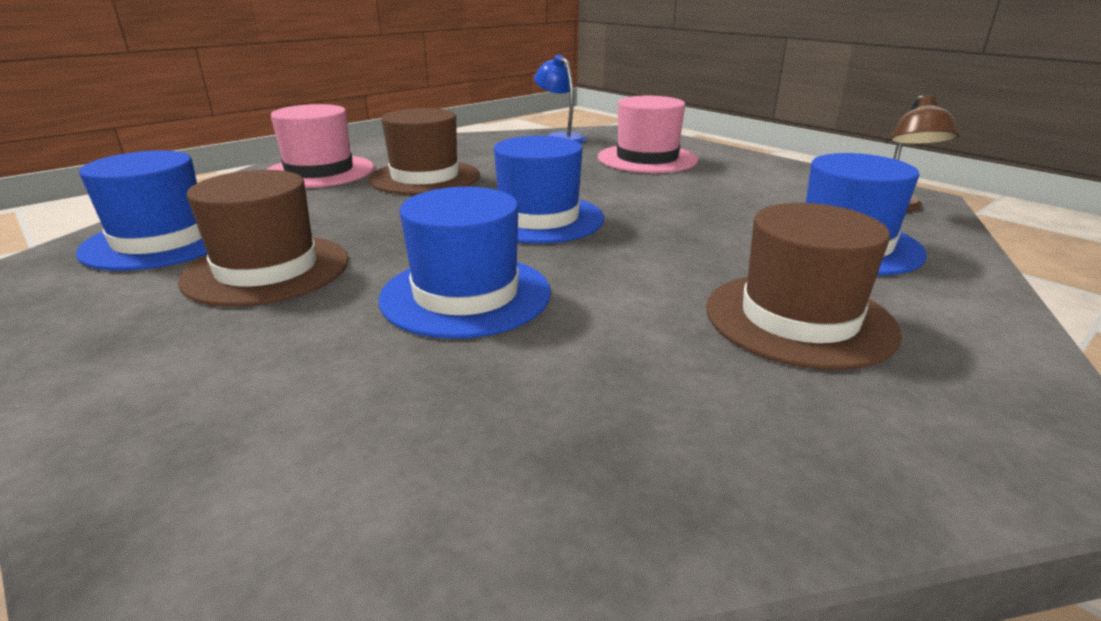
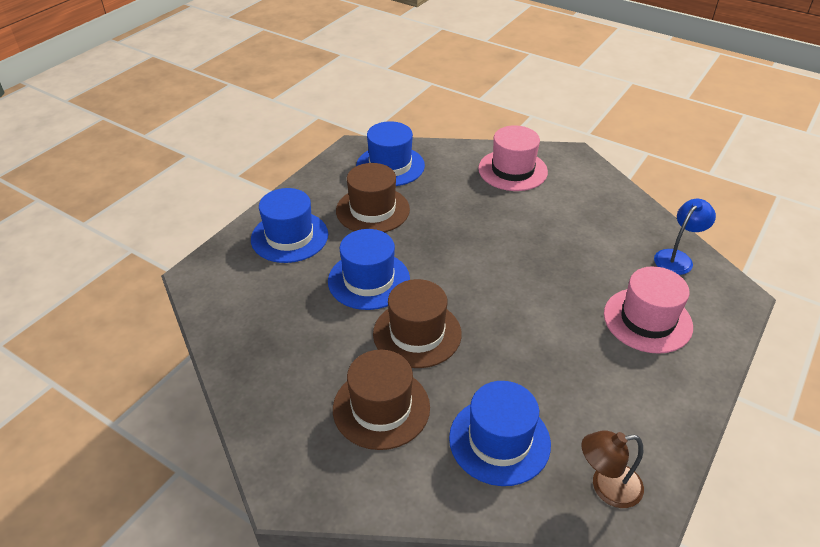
camera: 75 degrees right, 15 degrees up
brown hat [369,108,480,195] -> brown hat moved to [373,279,462,368]
blue hat [494,136,604,244] -> blue hat moved to [251,188,328,263]

